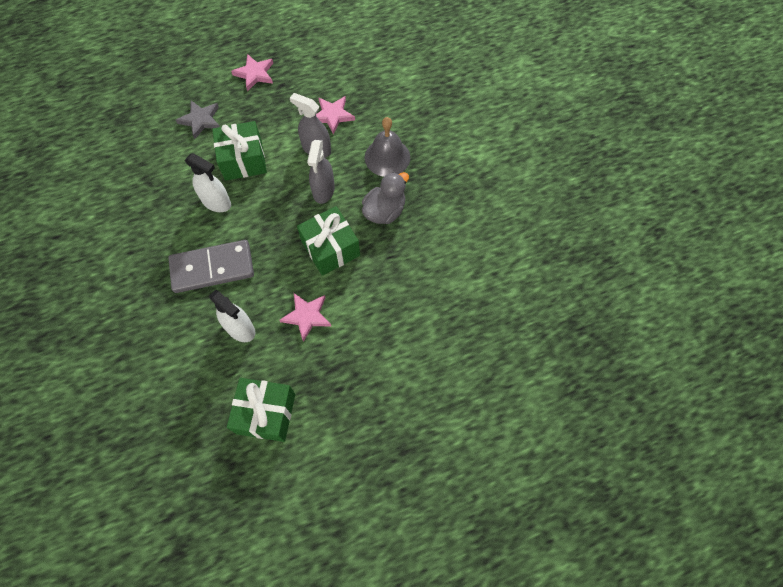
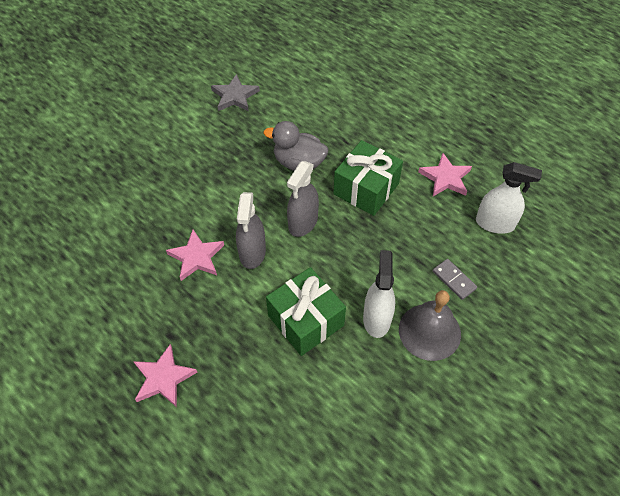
camera: 115 degrees left, 10 degrees down
grey domino [168,240,254,293] -> grey domino [433,259,477,300], size x0.45
grey star [176,101,220,139] -> grey star moved to [211,74,260,112]
white spray bottle [209,290,255,342] -> white spray bottle turned 90 degrees clockwise [476,162,542,234]
green gift [227,378,295,442] -> none
grey spray bottle [307,140,335,204] -> grey spray bottle turned 135 degrees clockwise [287,161,319,237]
grey bell [365,117,410,177] -> grey bell moved to [399,290,461,361]

